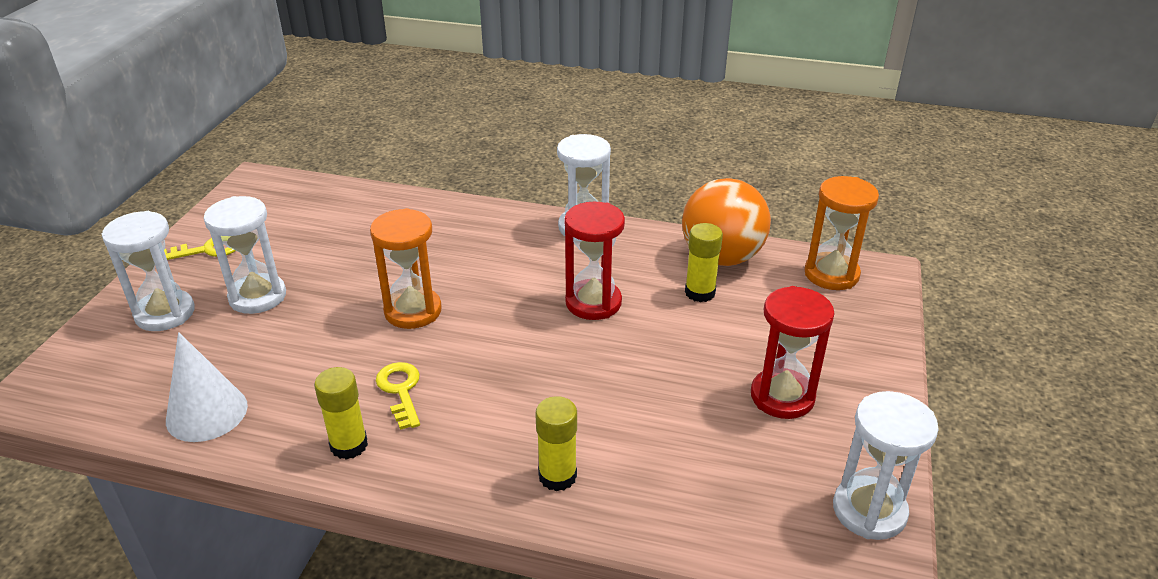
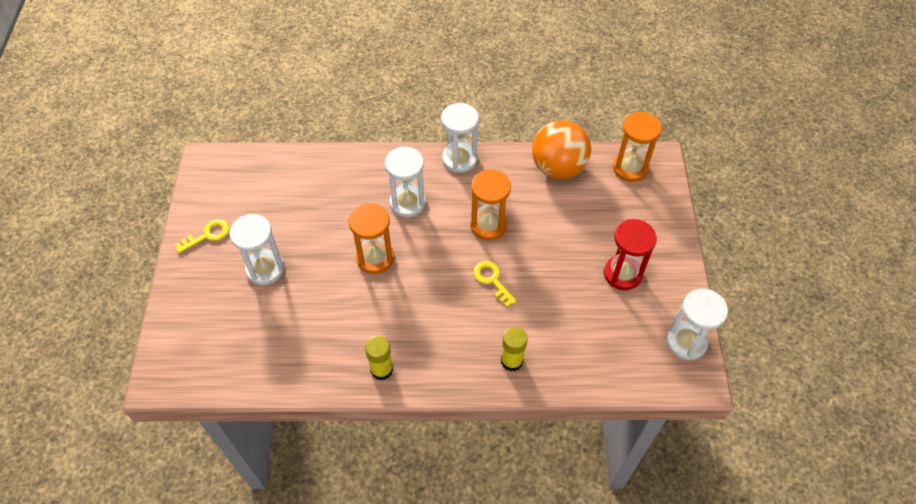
camera: 15 degrees left, 20 degrees up
white hourglass [102,211,195,331] -> white hourglass moved to [385,146,426,217]
white cone [166,332,248,442] -> none
yellow key [376,362,420,430] -> yellow key moved to [473,261,517,307]
red hourglass [564,202,625,320] -> orange hourglass [470,169,511,240]
yellow glue stick [685,223,723,302] -> none

